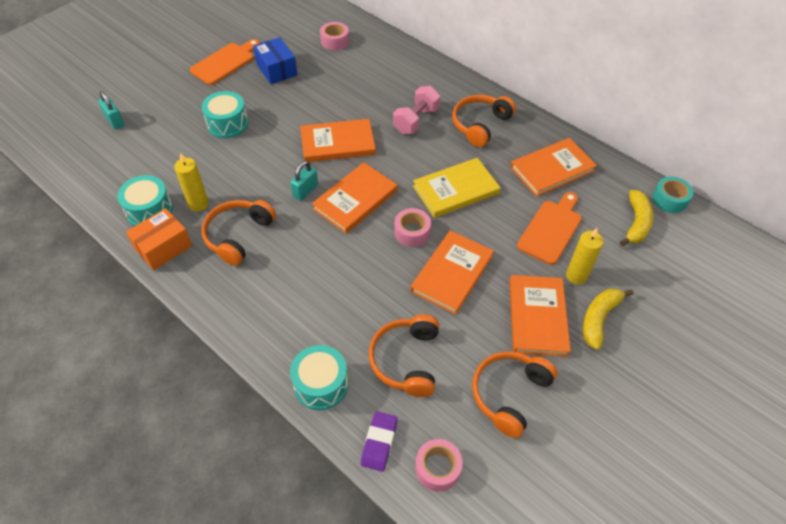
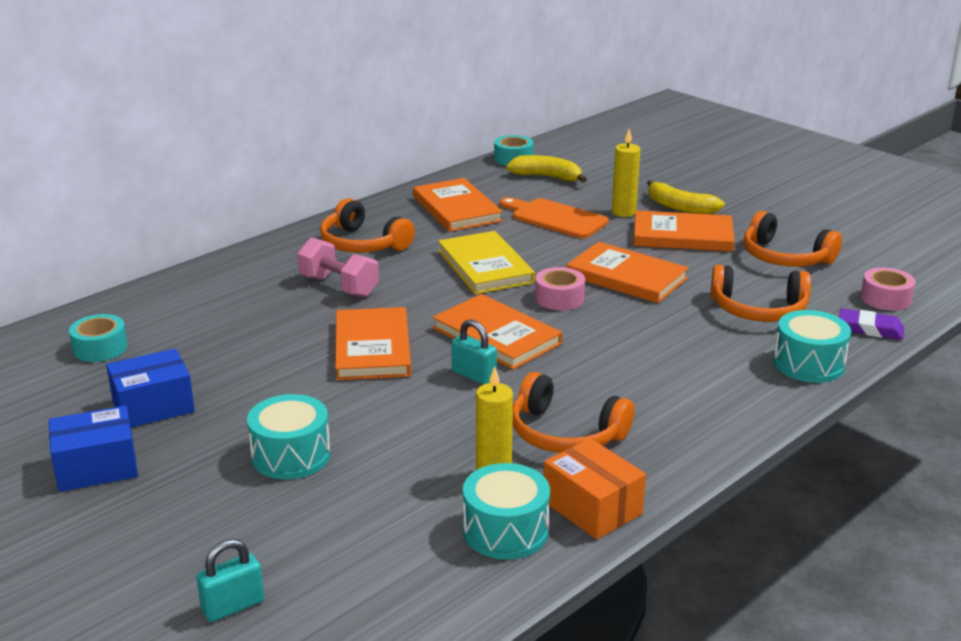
camera: 85 degrees left, 25 degrees down
orange cutting board [190,39,260,85] -> blue box [49,406,138,492]
pink tape [320,22,349,50] -> turquoise tape [69,314,128,362]

